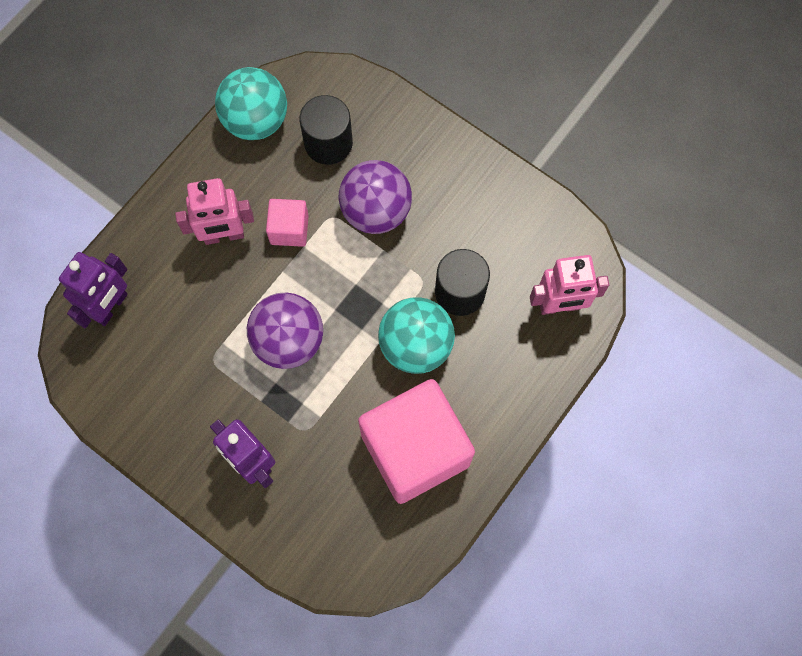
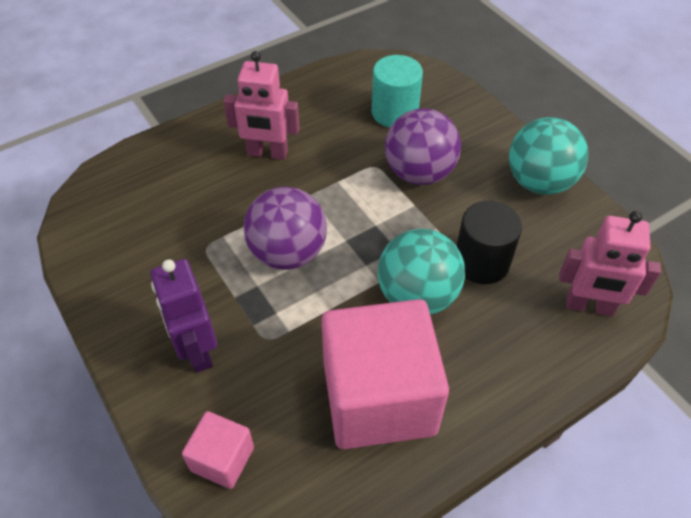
camera: 20 degrees right, 20 degrees down
purple robot [59,252,128,328] -> none
turquoise ball [215,67,287,140] -> turquoise ball moved to [509,117,588,195]
pink cube [266,199,309,247] -> pink cube moved to [182,411,254,489]
black cylinder [299,95,353,165] -> turquoise cylinder [372,55,423,127]

